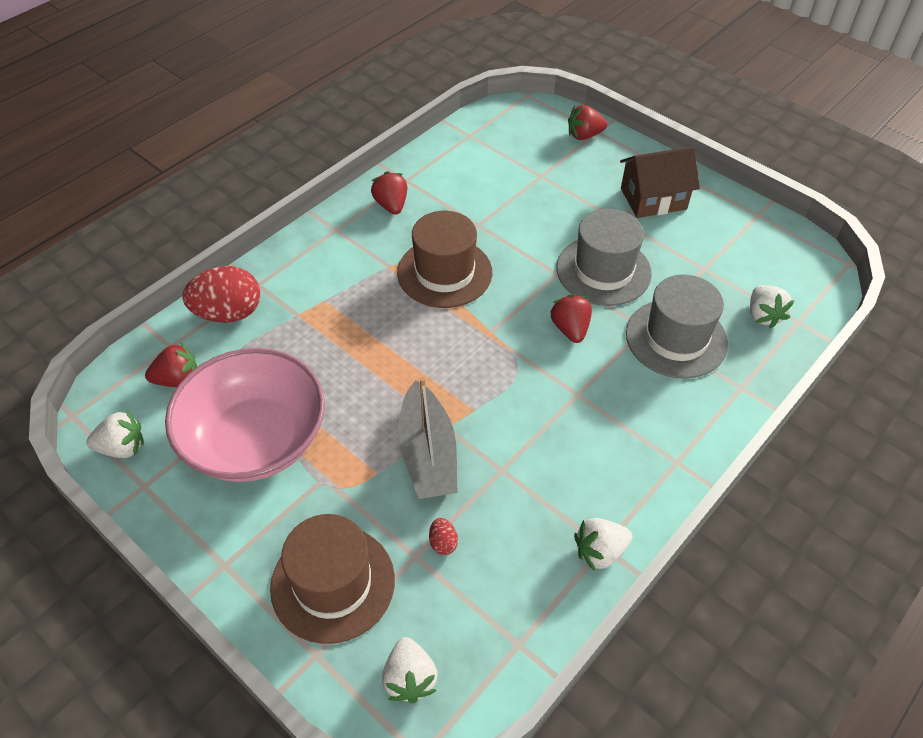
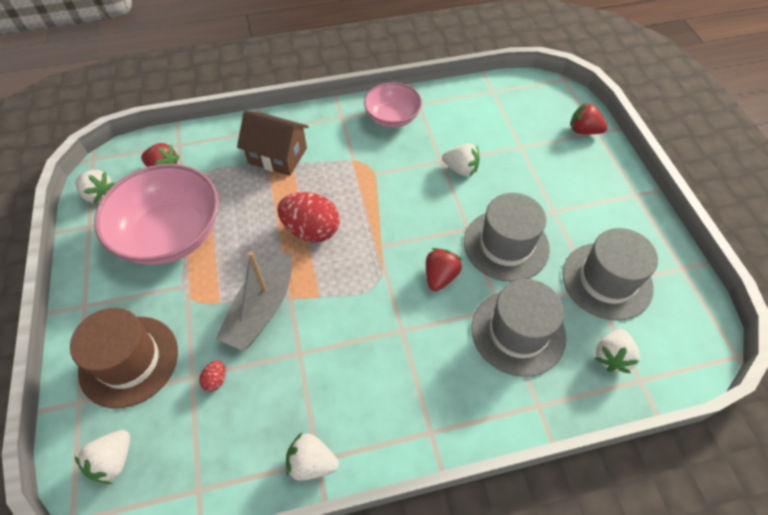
camera: 35 degrees right, 5 degrees up
red egg [182,266,260,323] -> red egg moved to [277,192,340,242]
red strawberry [371,171,407,215] -> pink bowl [364,83,422,128]
brown hat [397,211,492,308] -> none
brown house [620,146,700,218] -> brown house moved to [237,111,309,176]
none -> white strawberry [442,143,480,176]
none -> grey hat [562,228,658,321]

